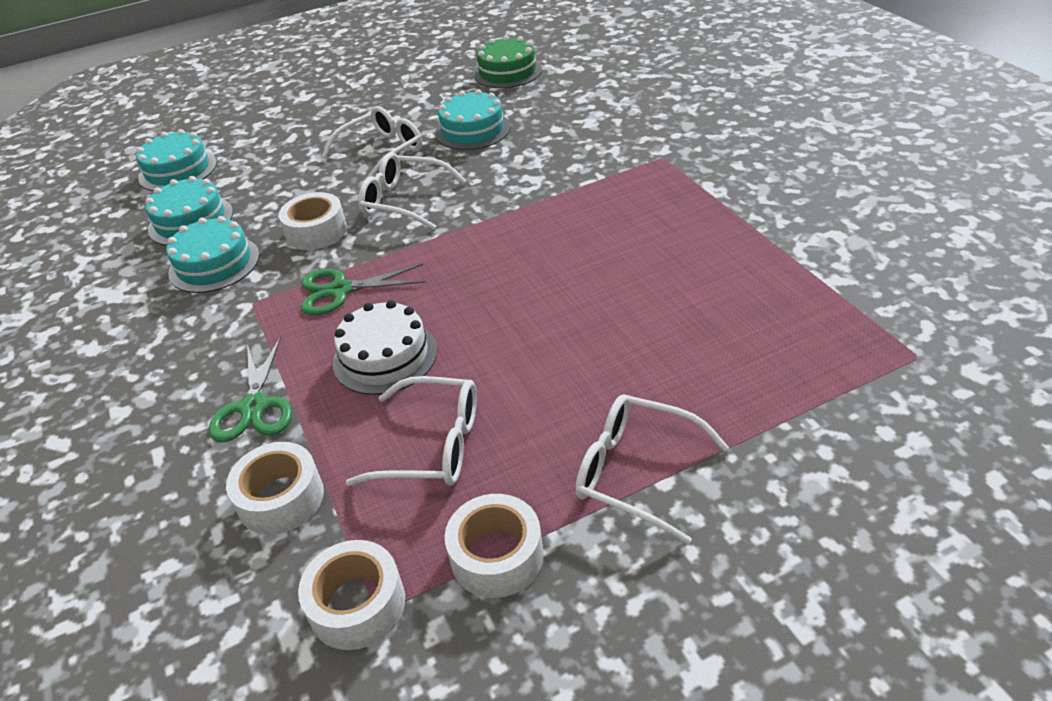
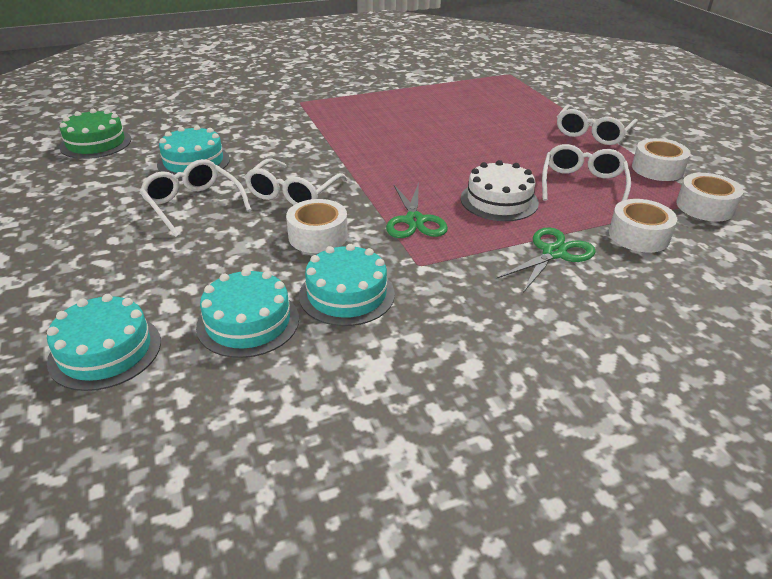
camera: 90 degrees left, 5 degrees down
green scissors [209,336,292,443] -> green scissors turned 45 degrees counterclockwise [497,227,596,293]

